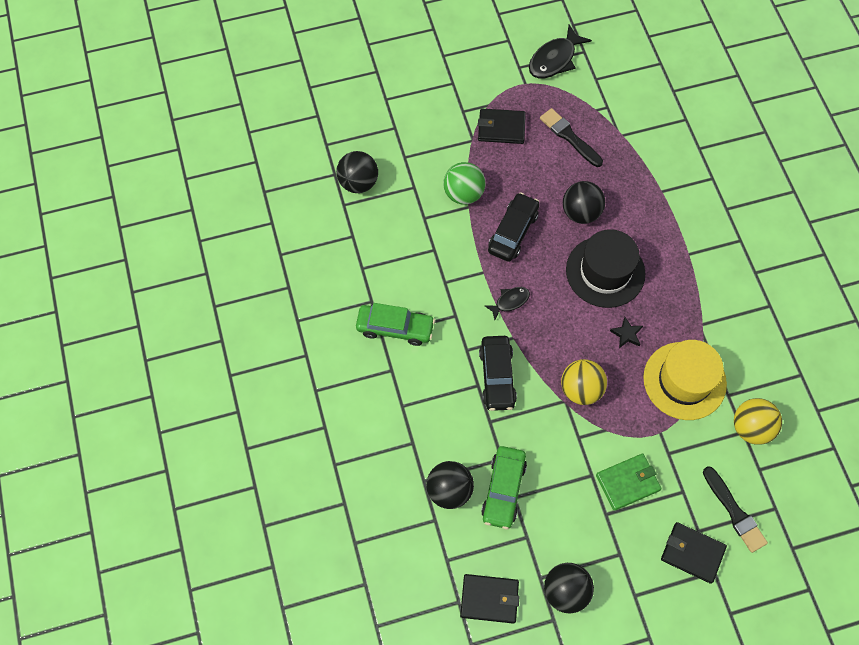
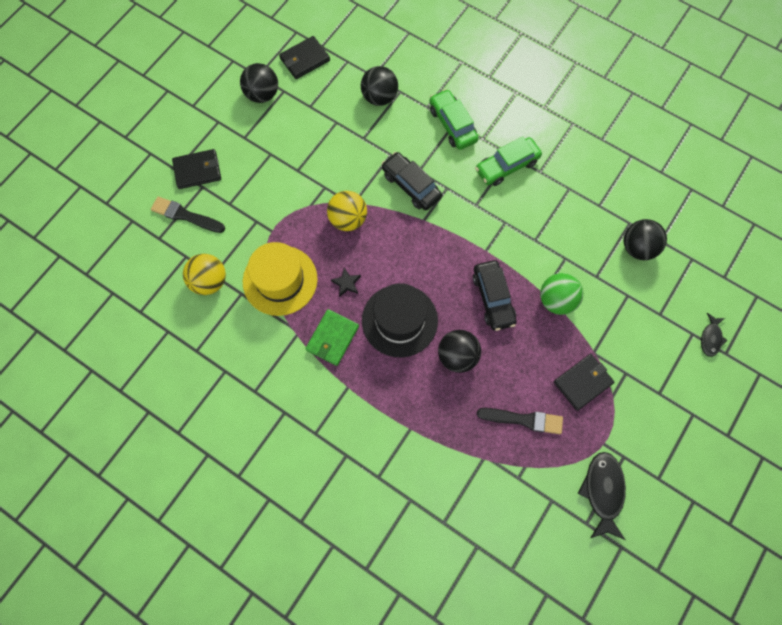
camera: 140 degrees right, 5 degrees up
green car [481,446,527,529] -> green car moved to [429,89,479,150]
black fish [484,287,530,320] -> black fish moved to [701,313,727,357]
green wallet [596,454,661,511] -> green wallet moved to [305,309,359,366]

